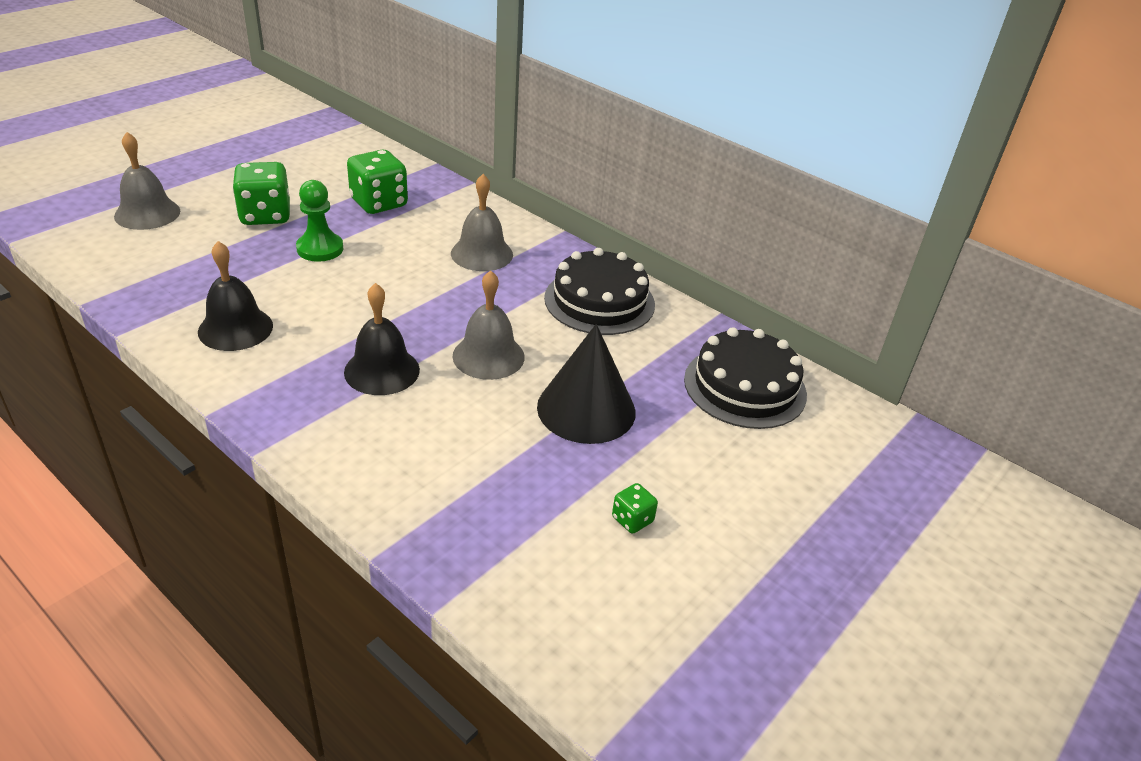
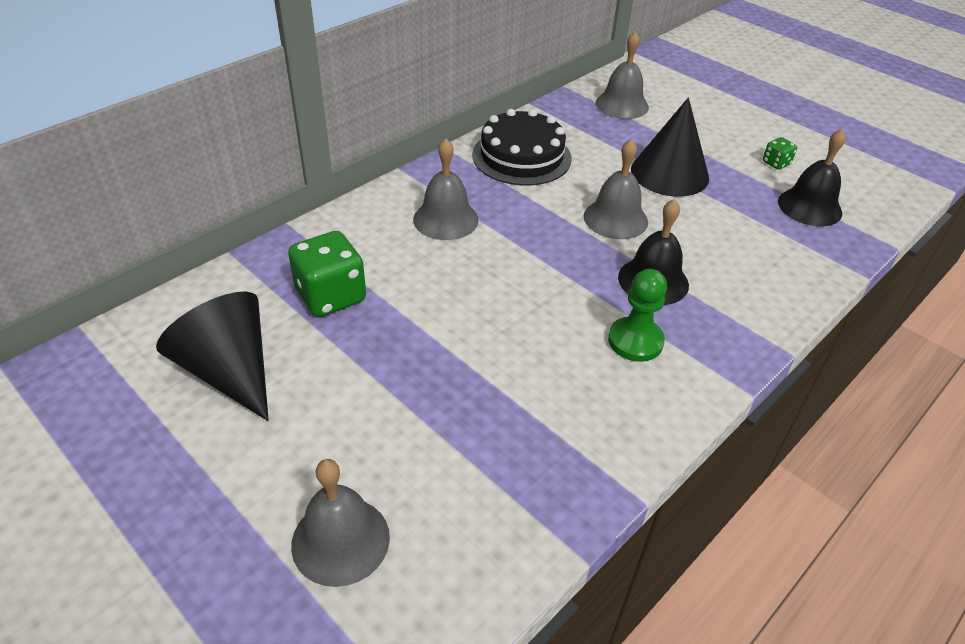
camera: 85 degrees left, 5 degrees up
black bell [198,241,273,351] -> black bell moved to [778,129,846,226]
green dice [232,162,290,225] -> none
green pawn [296,180,343,262] -> green pawn moved to [608,269,667,362]
black cake [684,327,807,429] -> grey bell [595,32,649,119]
none -> black cone [156,292,269,421]

